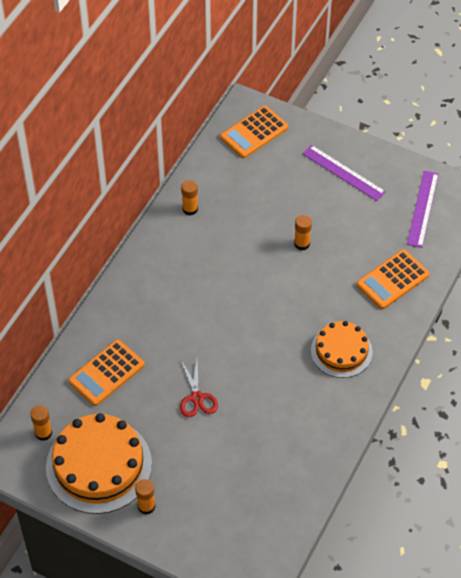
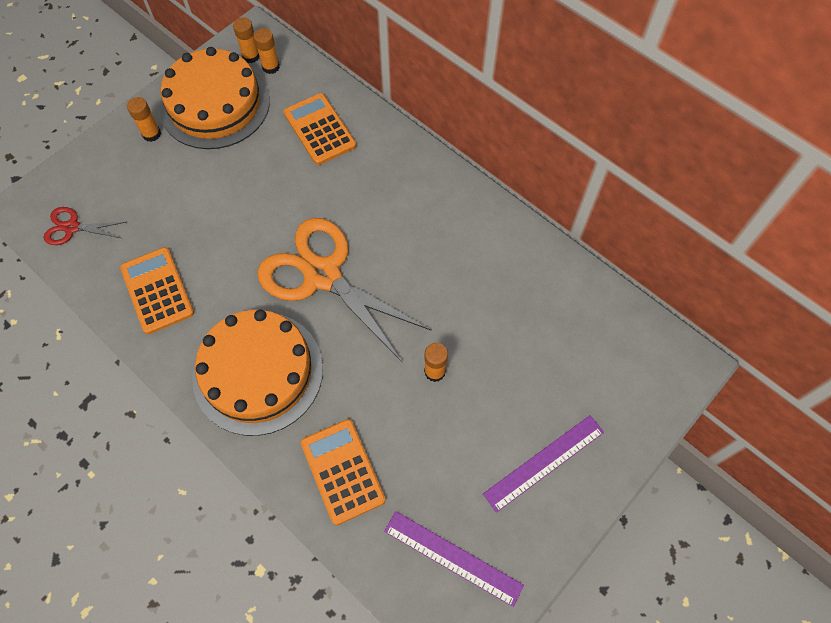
camera: 105 degrees right, 10 degrees up
red scissors [180,360,218,417] -> red scissors moved to [44,207,126,245]
orange glue stick [181,180,198,216] -> orange glue stick moved to [233,17,259,63]
orange calculator [220,105,288,158] -> orange calculator moved to [120,247,194,335]
orange cake [311,321,373,378] -> orange cake [192,310,323,436], size x1.63
none -> orange scissors [257,218,432,362]

